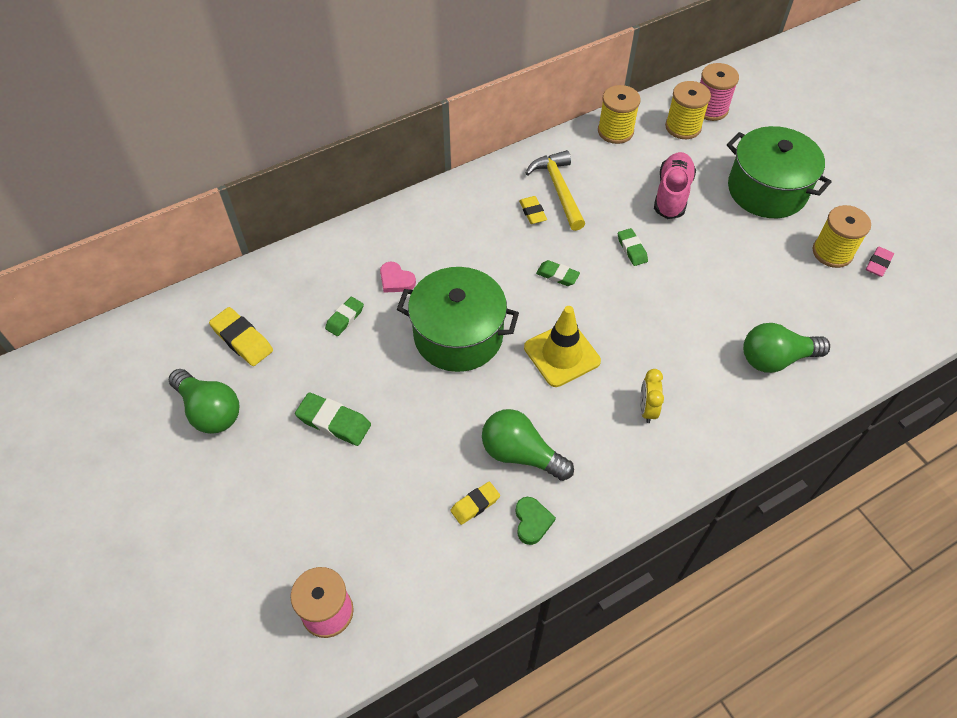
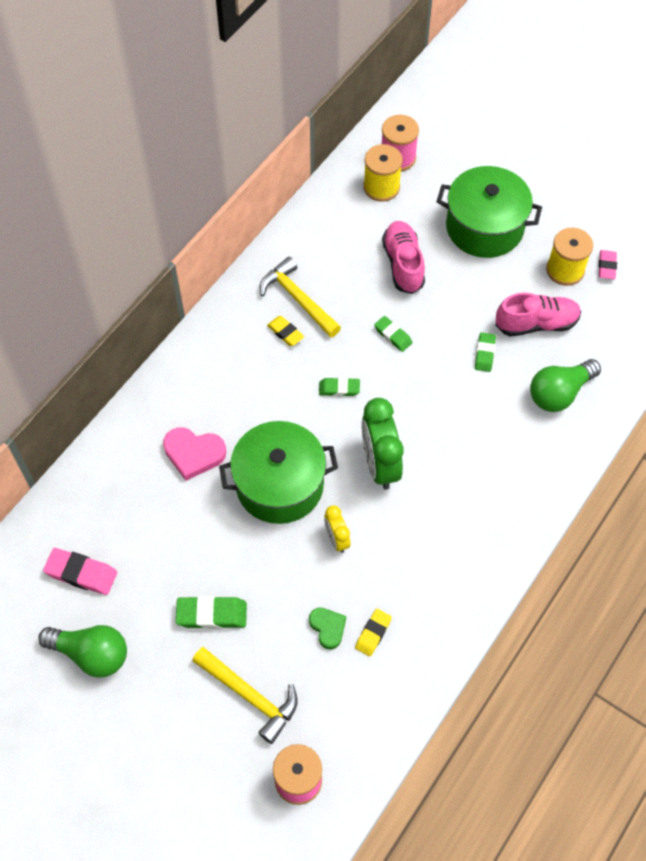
camera: 25 degrees left, 5 degrees up
yellow eraser [209,307,273,366] -> pink eraser [43,548,117,595]
green eraser [325,297,364,336] -> green eraser moved to [475,332,496,372]
pink heart [380,262,416,293] -> pink heart [163,427,226,481], size x1.57
green light bulb [482,409,574,481] -> none
green heart [515,497,556,545] -> green heart moved to [309,608,346,649]
yellow traffic cone [524,306,601,387] -> green clock [362,398,404,490]
yellow spool [598,85,640,144] -> none
yellow clock [640,369,664,423] -> yellow clock moved to [324,506,351,553]
none -> yellow hammer [192,647,298,744]
none -> pink shoe [496,293,581,336]

